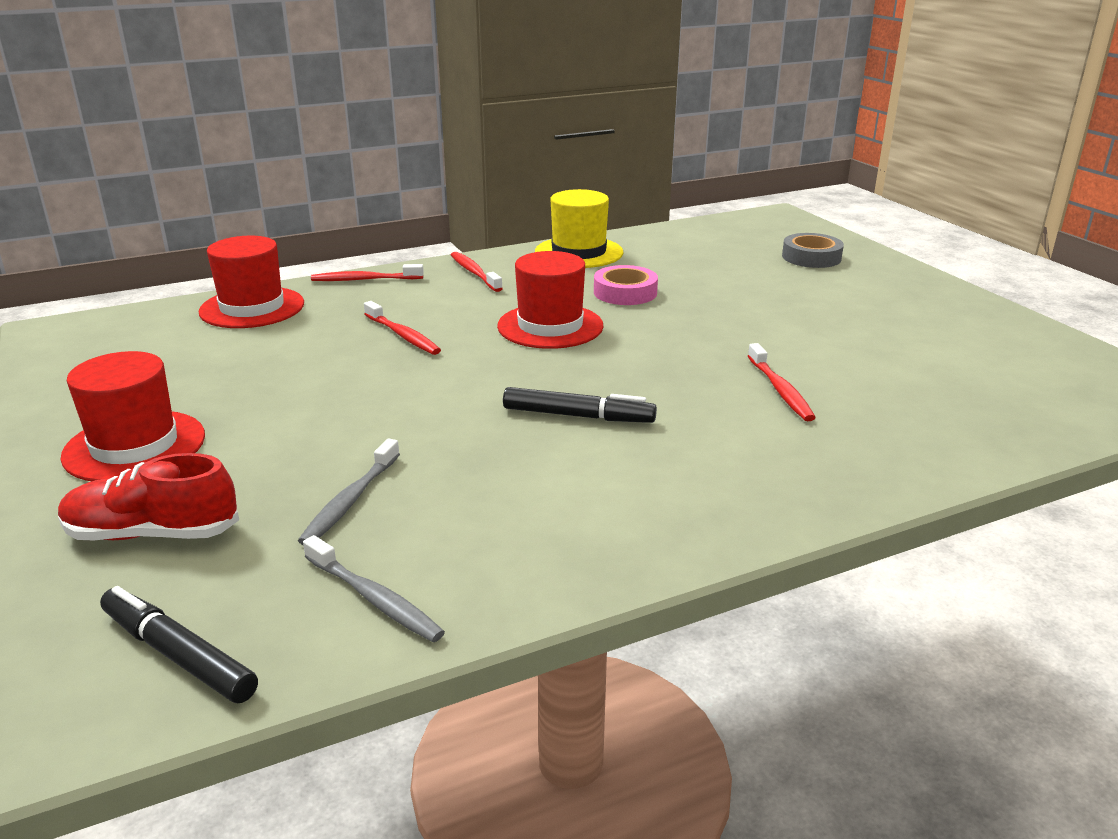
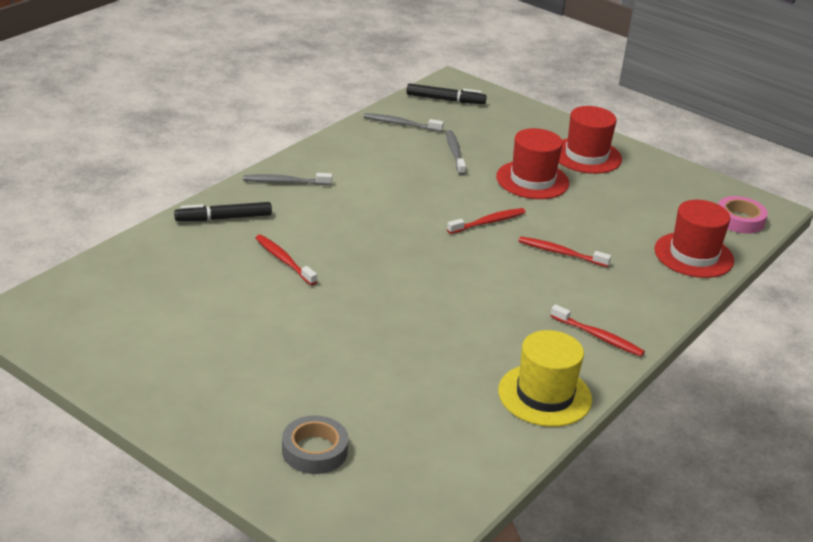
camera: 150 degrees right, 5 degrees up
red shoe [58,453,239,540] -> none
red toothbrush [311,264,424,281] -> red toothbrush moved to [447,208,526,234]
red hat [497,251,604,349] -> red hat moved to [496,128,569,199]
black marker [503,387,657,423] -> black marker moved to [174,202,272,221]
pink tape [594,265,658,305] -> pink tape moved to [718,196,768,234]
none -> grey toothbrush [243,173,332,185]

